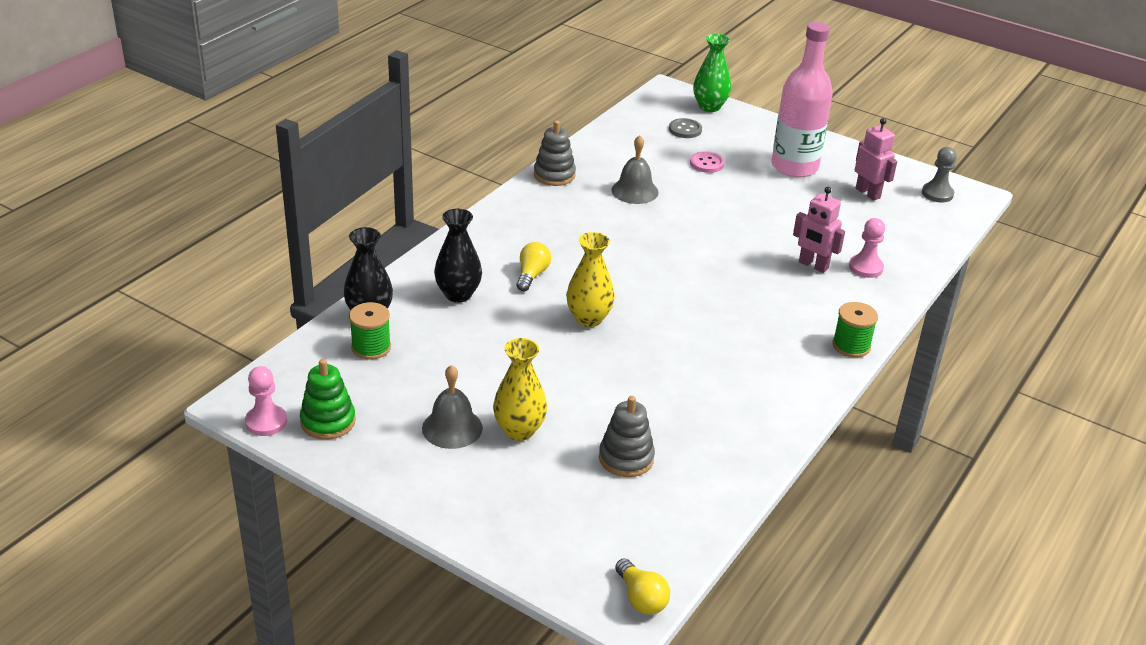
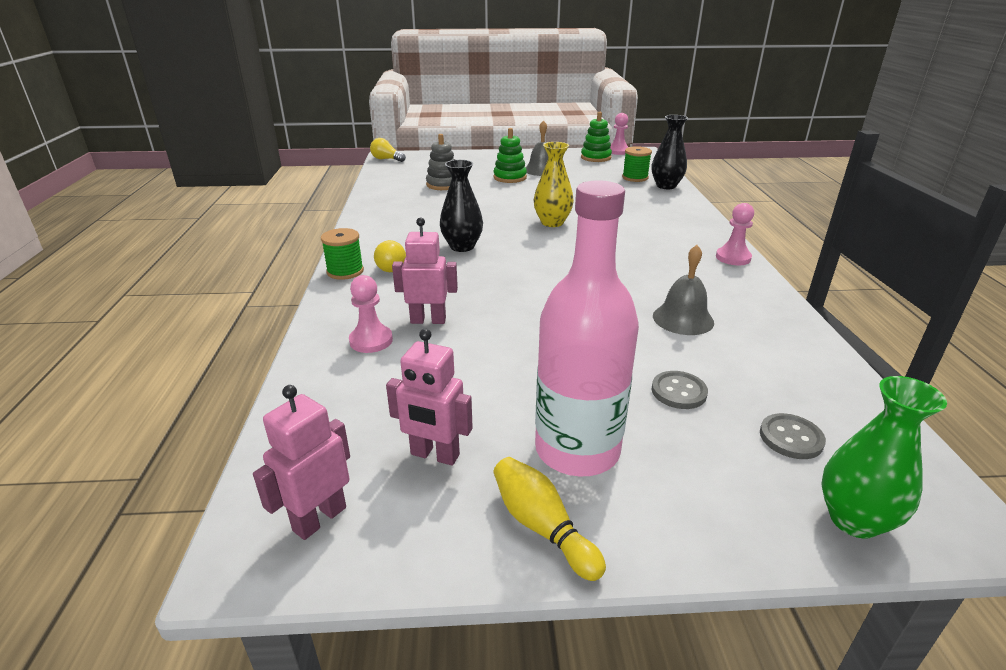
camera: 145 degrees right, 5 degrees down
black vase [434,209,482,303] -> black vase moved to [440,160,483,252]
yellow vase [493,338,547,441] -> green stacking toy [493,128,527,183]
yellow light bulb [516,242,551,291] -> yellow light bulb moved to [374,240,406,272]
grey stacking toy [534,120,576,186] -> none
pink button [690,151,725,173] -> grey button [652,371,708,409]
grey pawn [922,147,957,202] -> pink robot [253,385,350,540]
none -> yellow bowling pin [493,457,606,581]
none -> pink pawn [716,203,754,265]

